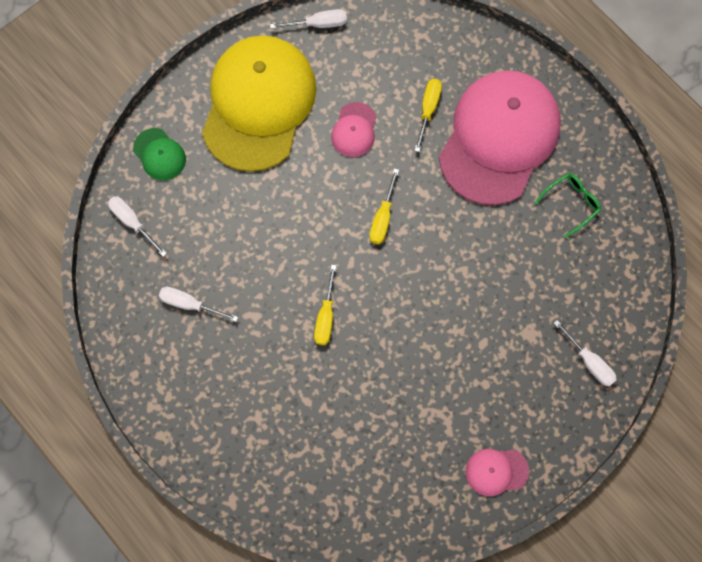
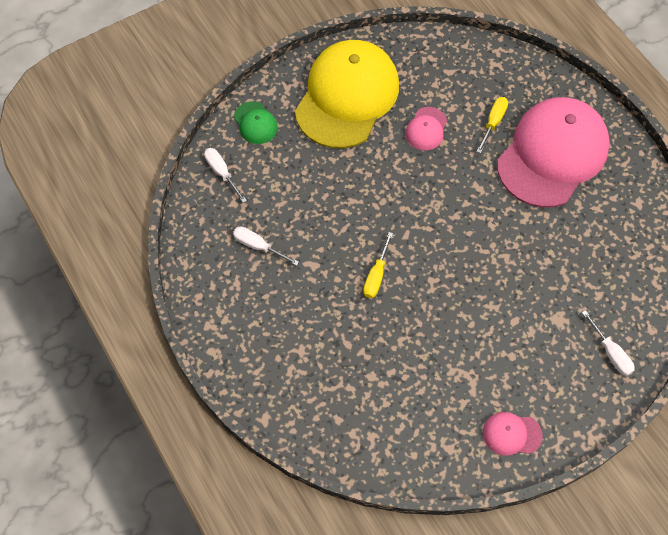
camera: 10 degrees right, 10 degrees down
white screwdriver [270,9,347,29] -> none
yellow screwdriver [369,168,399,244] -> none
green glasses [534,173,601,238] -> none

